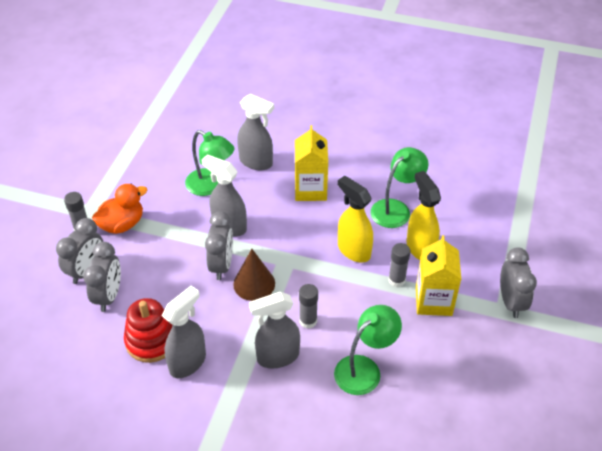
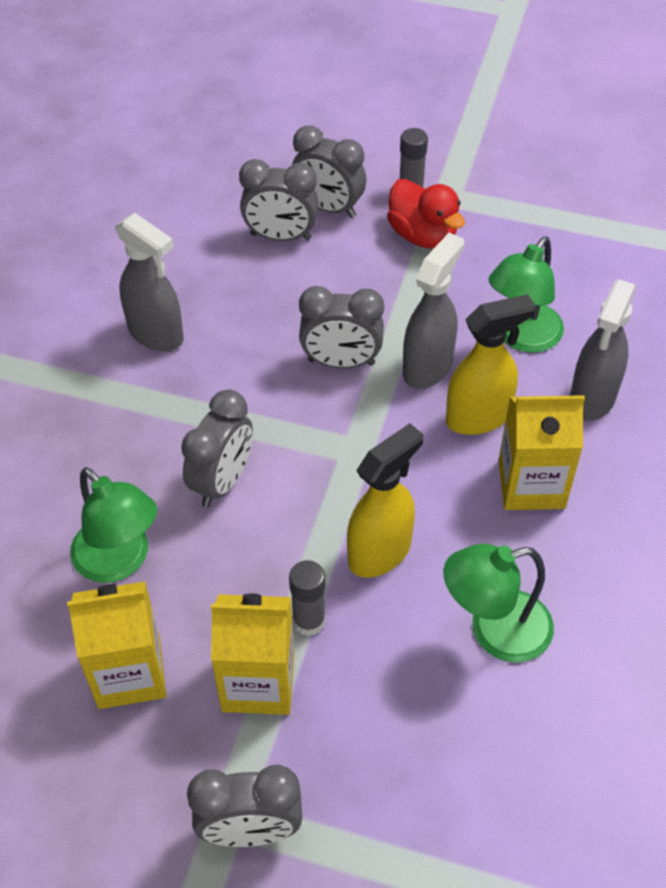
camera: 90 degrees right, 5 degrees up
orange duck [92,184,147,234] -> red duck [387,179,465,248]
red stacking toy [124,298,172,363] -> none
brown cone [233,249,275,301] -> none
grey spray bottle [249,292,300,368] -> none
grey glue stick [299,284,318,329] -> grey clock [181,390,253,507]
green lamp [371,147,428,228] -> green lamp turned 120 degrees clockwise [443,544,554,663]
yellow spray bottle [407,171,441,260] -> yellow spray bottle moved to [446,294,536,435]
none -> yellow carton [67,581,166,709]

